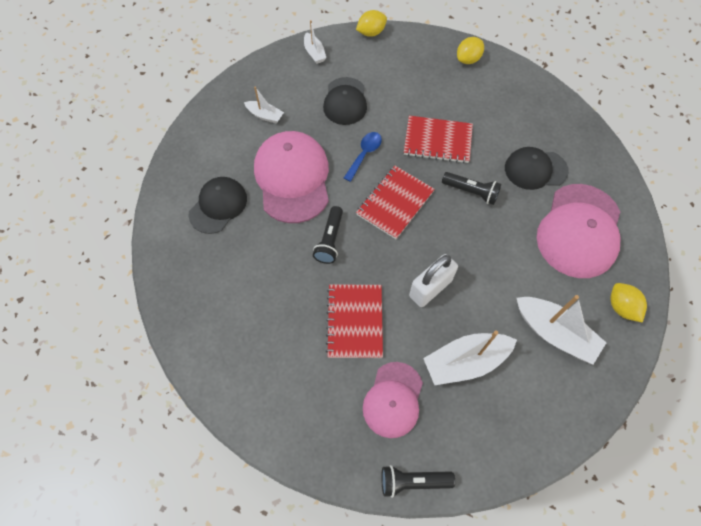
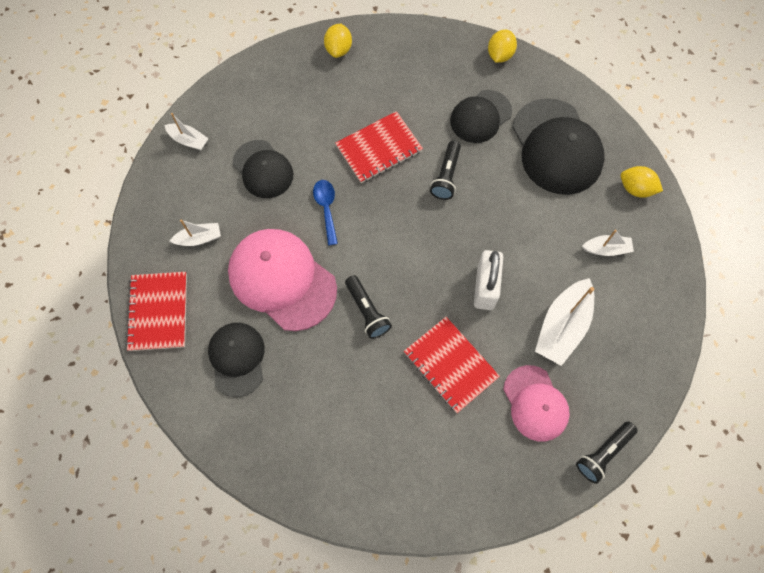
camera: 40 degrees left, 5 degrees up
yellow lemon [356,10,387,37] -> yellow lemon moved to [488,30,517,63]
red notebook [356,166,435,239] -> red notebook moved to [126,272,187,351]
black flashlight [442,172,501,205] -> black flashlight turned 120 degrees clockwise [430,141,461,200]
white boat [516,295,606,365] -> white boat [582,230,634,256], size x0.55
pink cap [537,184,620,278] -> black cap [512,98,605,195]

